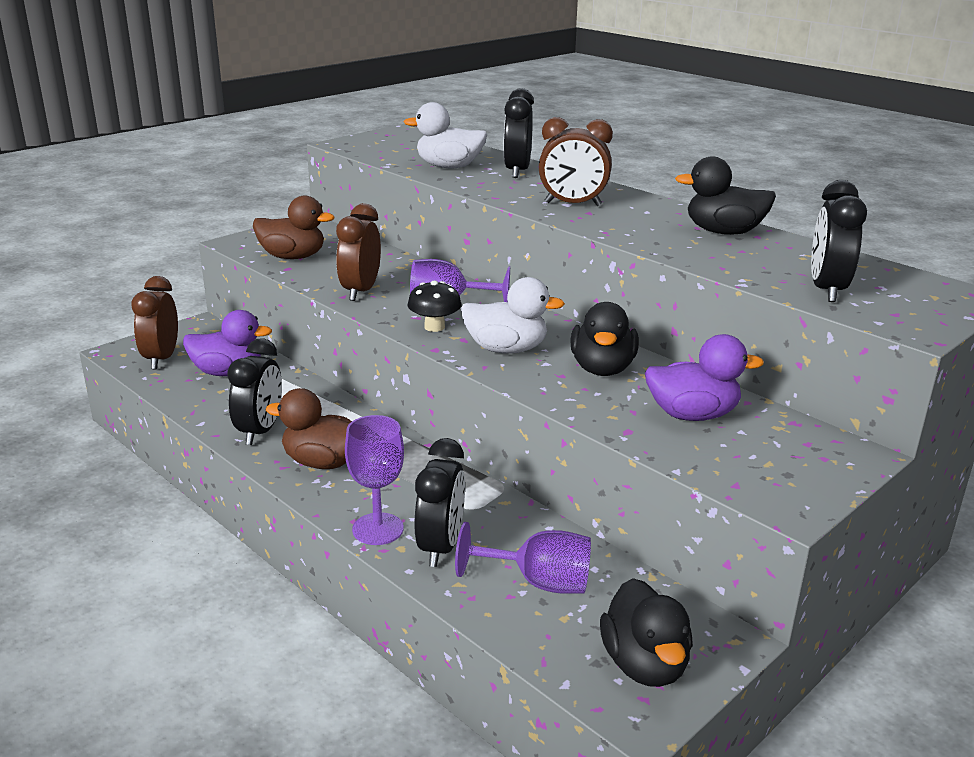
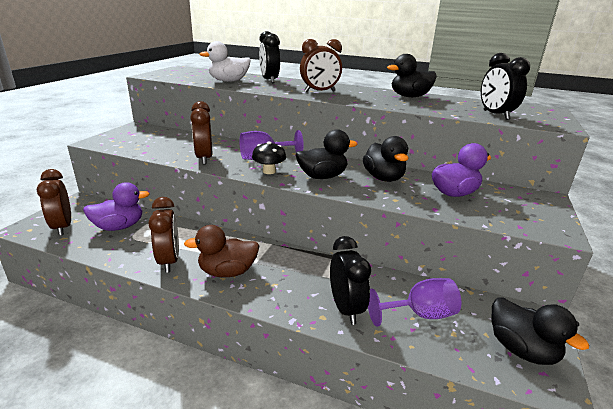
camera: 25 degrees left, 0 degrees up
black clock [227,338,282,445] -> brown clock [149,197,179,273]
brown duck [253,196,335,259] -> none
purple goblet [345,415,404,545] -> none
white duck [461,277,565,354] -> black duck [296,129,358,179]

